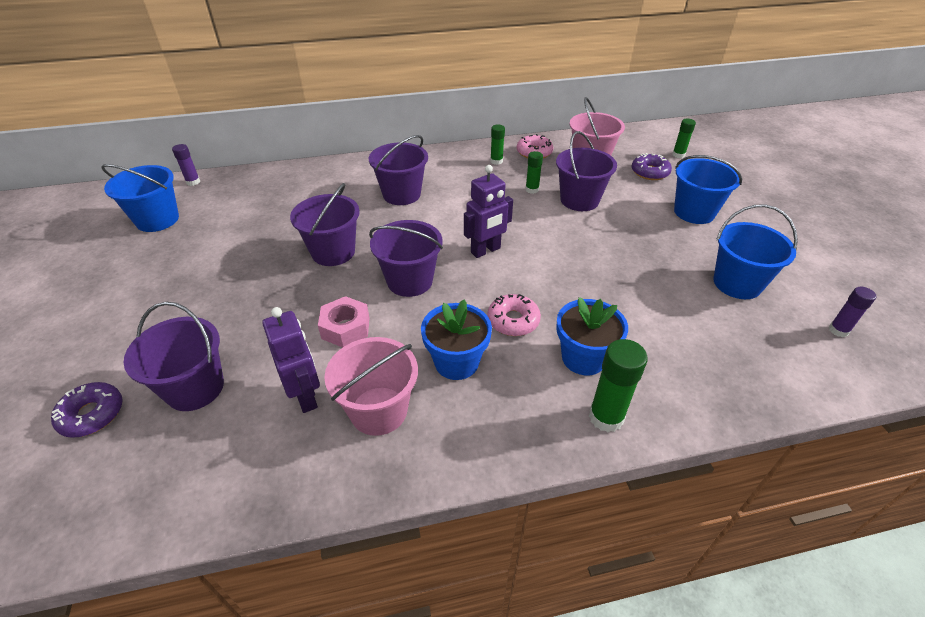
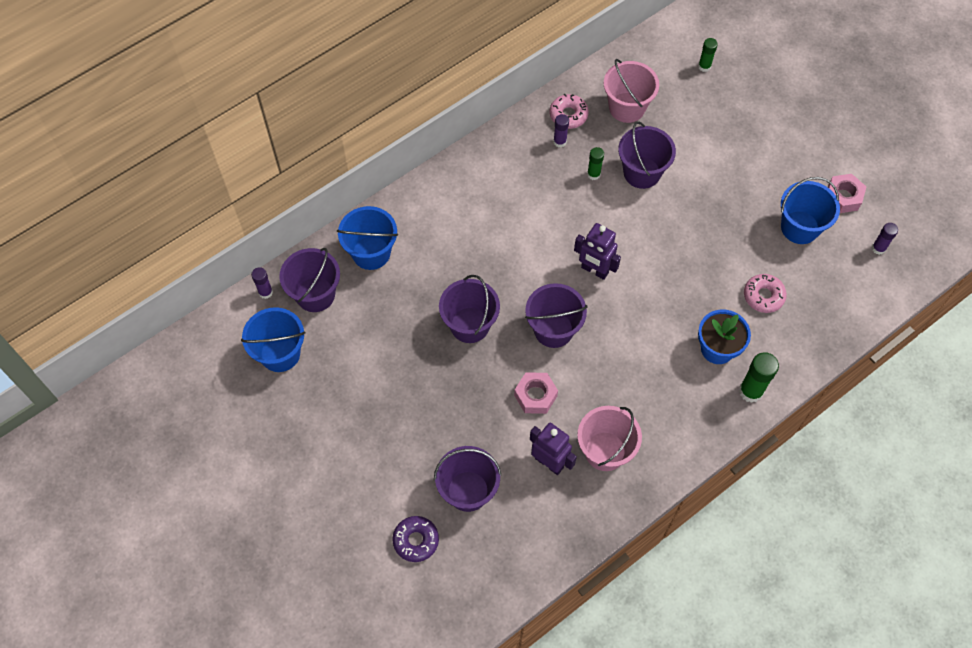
camera: 25 degrees left, 20 degrees up
purple bucket [369,135,428,205] -> purple bucket moved to [279,248,340,312]
blue flower pot [421,300,492,380] -> none
purple robot [464,165,513,258] -> purple robot turned 90 degrees clockwise [574,223,621,280]
pink donut [487,294,541,336] -> pink donut moved to [744,274,787,313]
green glue stick [490,124,505,165] -> none
purple donut [632,153,672,180] -> none
blue bucket [674,155,742,224] -> blue bucket moved to [337,206,398,270]
none -> purple glue stick [553,114,569,148]
none -> pink nut [828,174,866,213]

